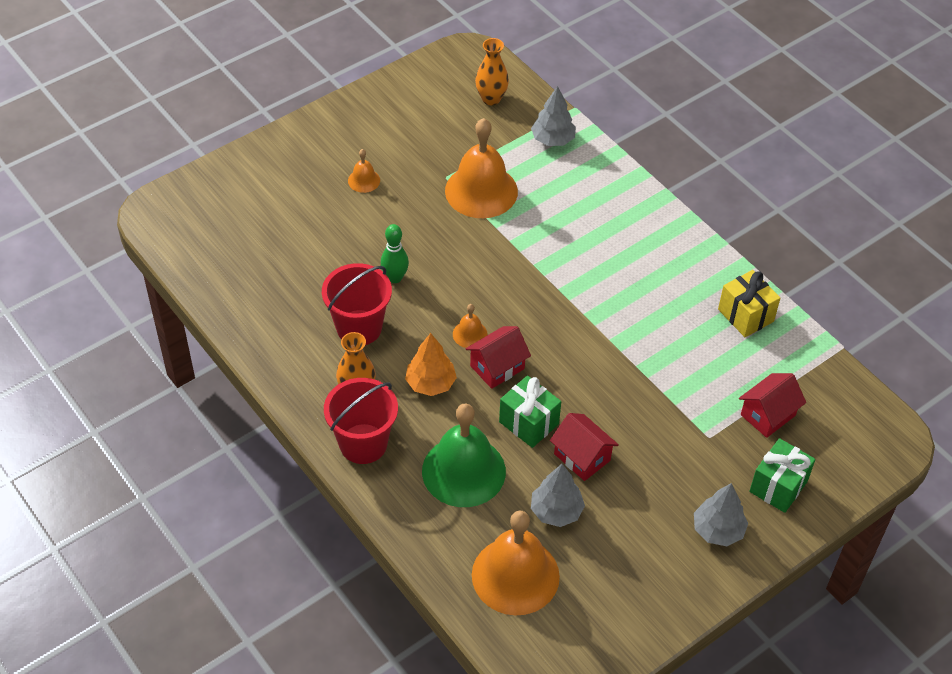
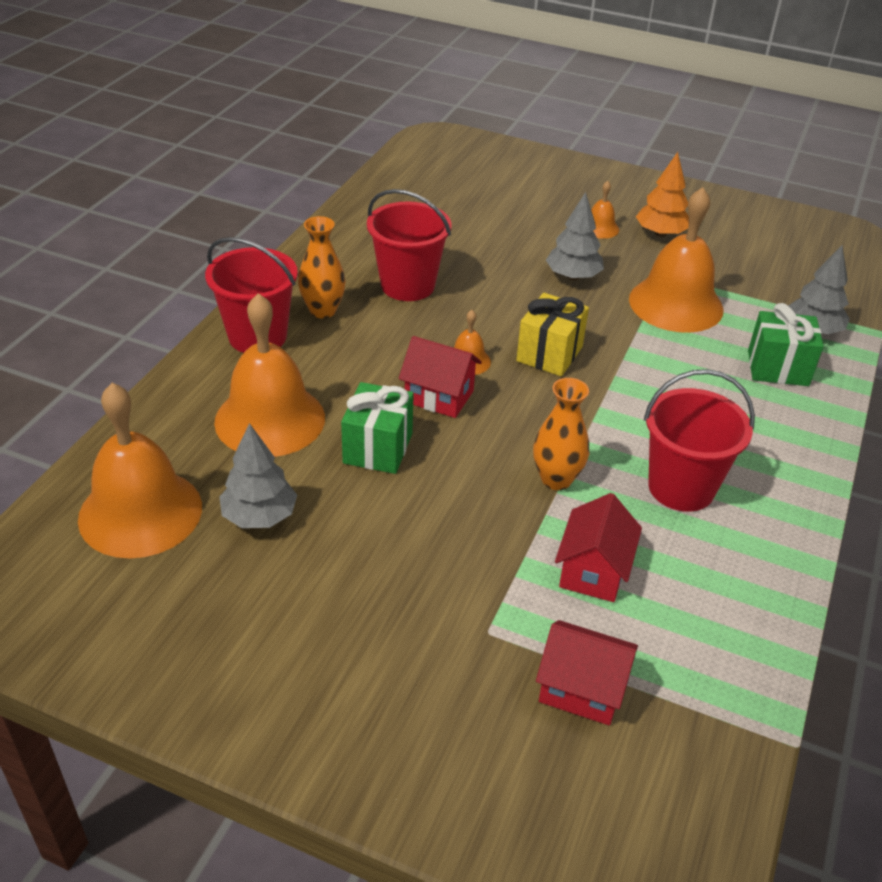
camera: 60 degrees right, 10 degrees down
green bowling pin [381,224,409,283] -> none
orange tree [405,333,457,396] -> orange tree moved to [636,152,689,237]
green bell [422,404,506,507] -> orange bell [214,293,325,457]
orange vase [475,38,509,105] -> orange vase moved to [533,378,589,490]
red house [550,413,619,481] -> red house moved to [555,493,642,602]
grey tree [694,483,748,546] -> grey tree moved to [546,192,604,280]
yellow gift [718,270,780,337] -> yellow gift moved to [516,293,589,376]
green gift [749,438,816,513] -> green gift moved to [748,303,824,386]
none -> red bucket [644,369,755,512]

